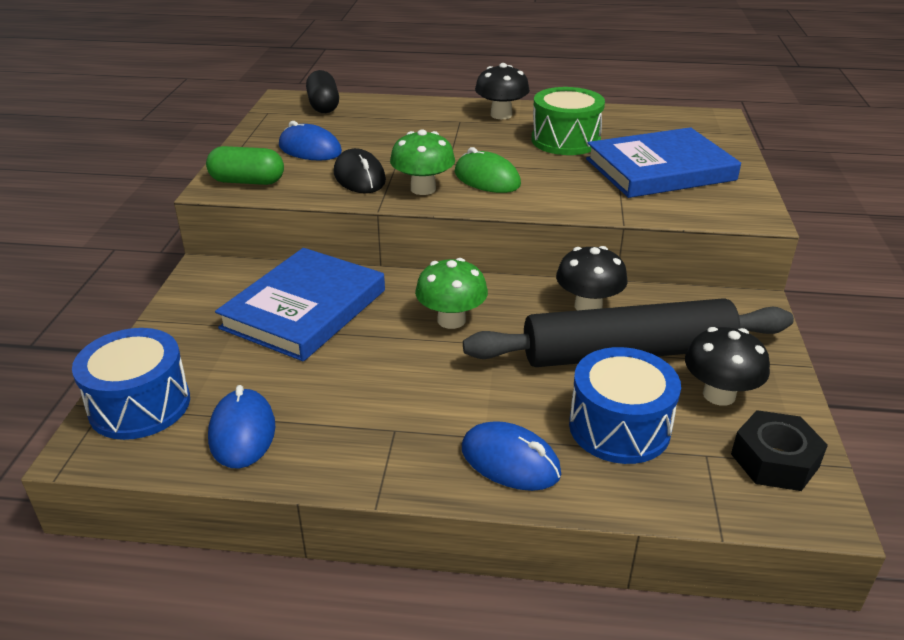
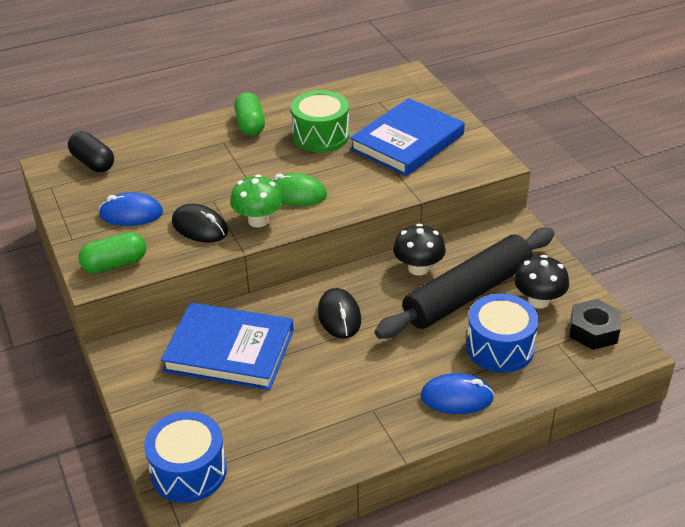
camera: 30 degrees left, 5 degrees up
blue mouse [208,385,275,469] -> none
blue book [215,248,385,361] -> blue book turned 75 degrees counterclockwise [161,303,294,390]
green mushroom [415,258,488,329] -> black mouse [318,288,361,338]
black mushroom [475,63,530,119] -> green capsule [234,92,265,136]

